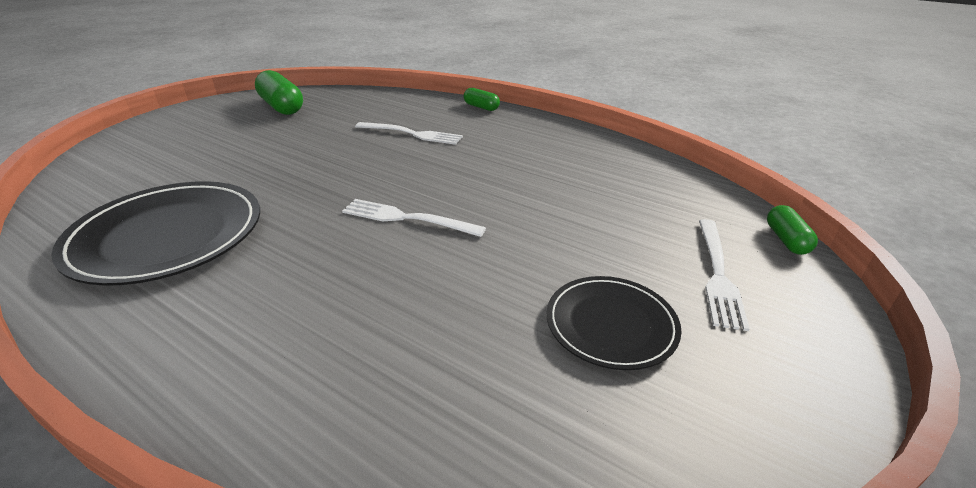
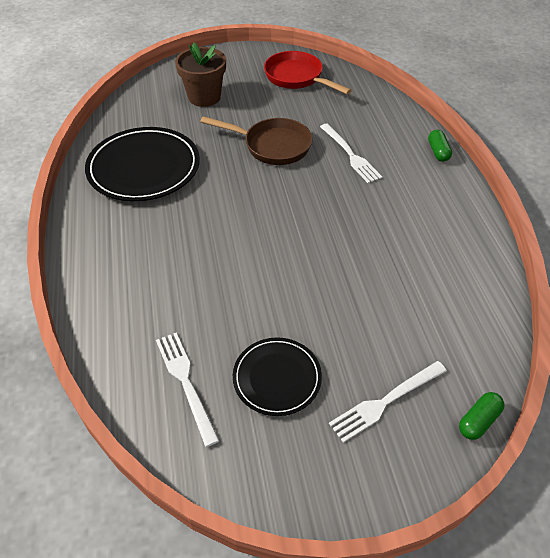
camera: 45 degrees right, 15 degrees up
green capsule [255,70,303,115] -> red pan [264,51,352,94]
white fork [342,199,486,237] -> white fork moved to [156,332,219,447]
none -> brown flower pot [175,43,226,107]
none -> brown pan [200,116,312,165]

